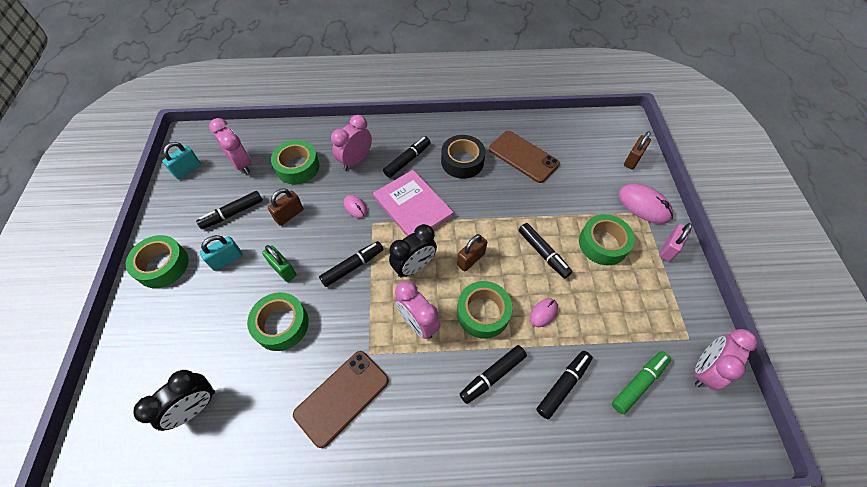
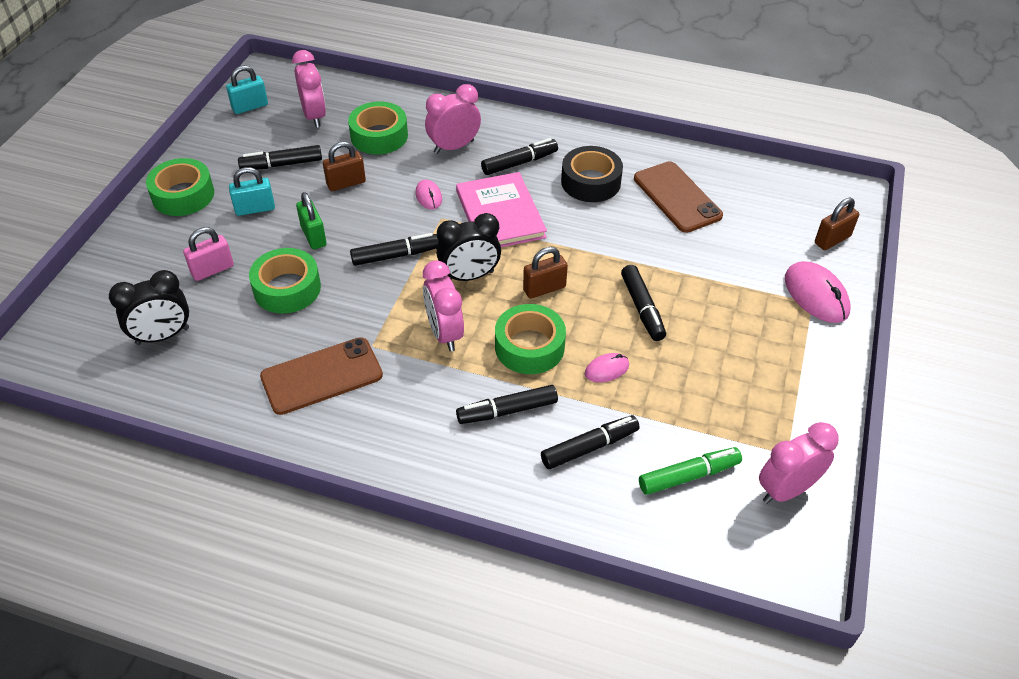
camera: 20 degrees right, 10 degrees down
green tape [579,214,635,265] -> none
pink padlock [659,223,692,262] -> pink padlock moved to [183,227,234,281]

